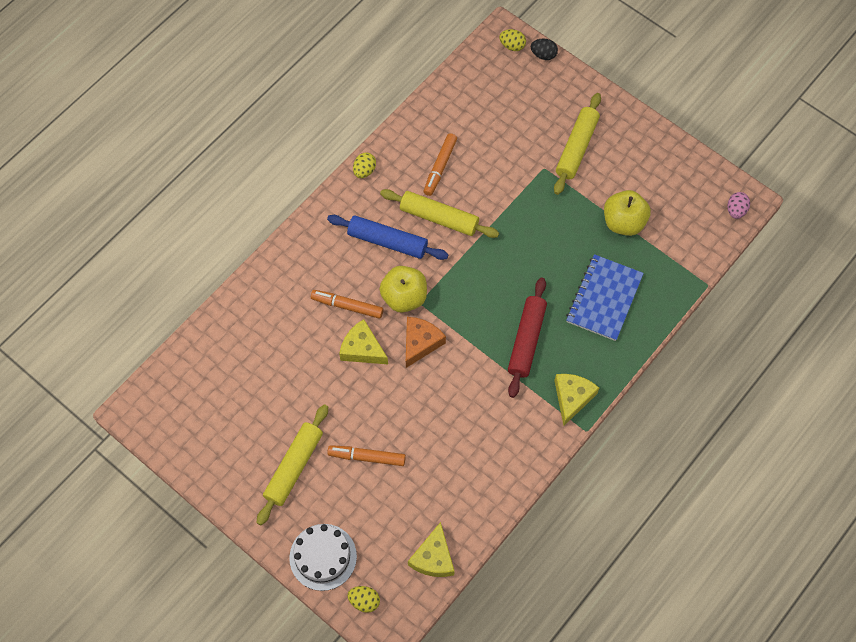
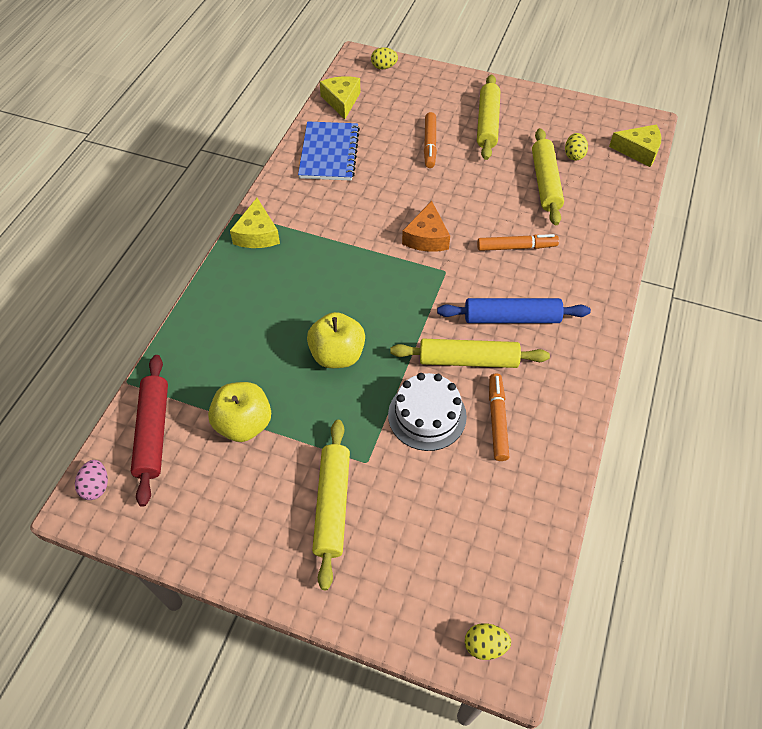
camera: 160 degrees right, 10 degrees down
white cake [289,524,357,591] -> white cake moved to [388,373,467,451]
orange marker [327,445,406,466] -> orange marker turned 105 degrees clockwise [424,112,437,168]
yellow cheese [339,319,388,364] -> yellow cheese moved to [609,124,661,167]
yellow egg [353,153,376,178] -> yellow egg moved to [565,133,588,161]
yellow apple [380,266,427,313] -> yellow apple moved to [307,312,365,368]
red rolling pin [508,278,547,398] -> red rolling pin moved to [131,355,168,507]
black egg [531,39,558,60] -> none
blue notebook [566,254,644,341] -> blue notebook moved to [298,121,360,181]
none -> yellow rolling pin [532,128,564,225]

